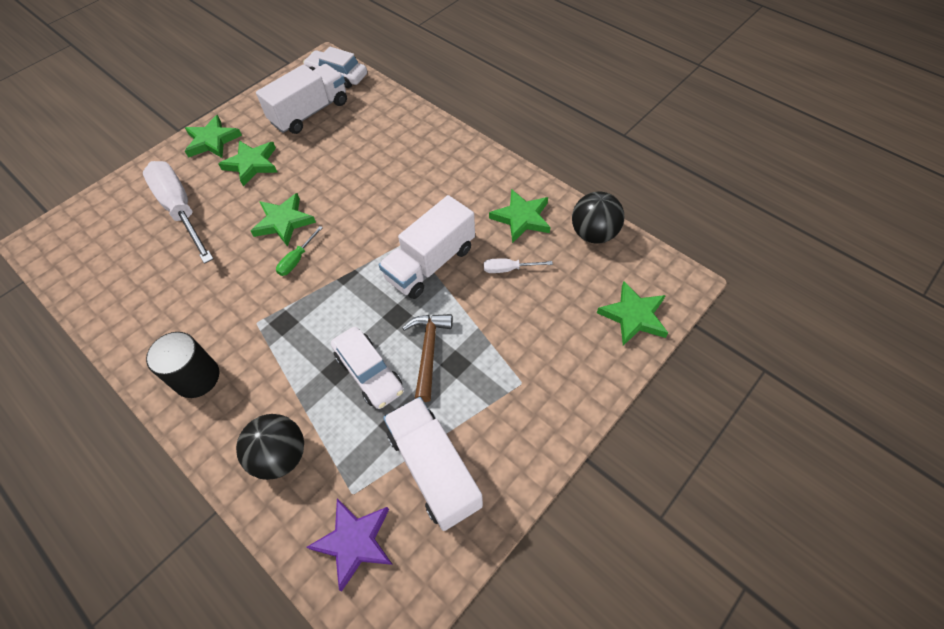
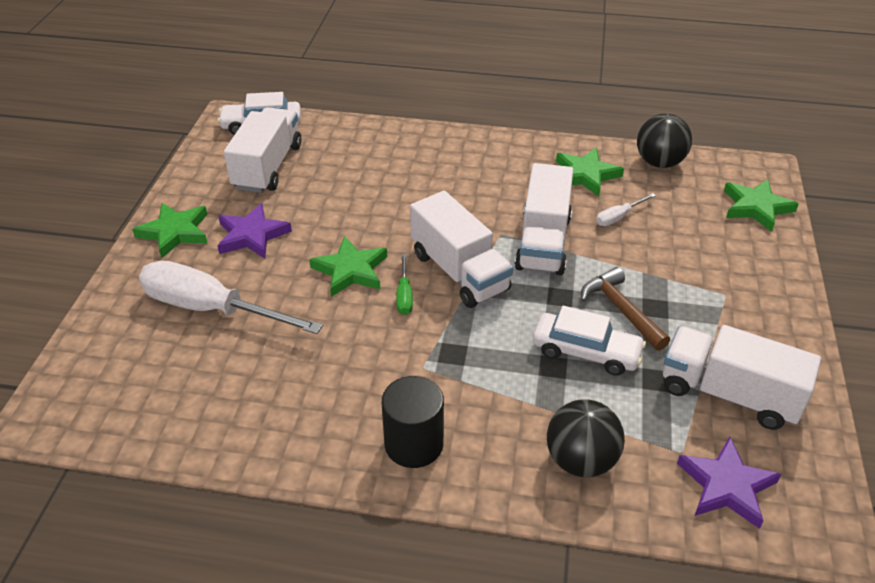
camera: 35 degrees left, 15 degrees down
green star [218,140,278,187] -> purple star [218,203,292,258]
none -> white truck [410,191,513,308]

